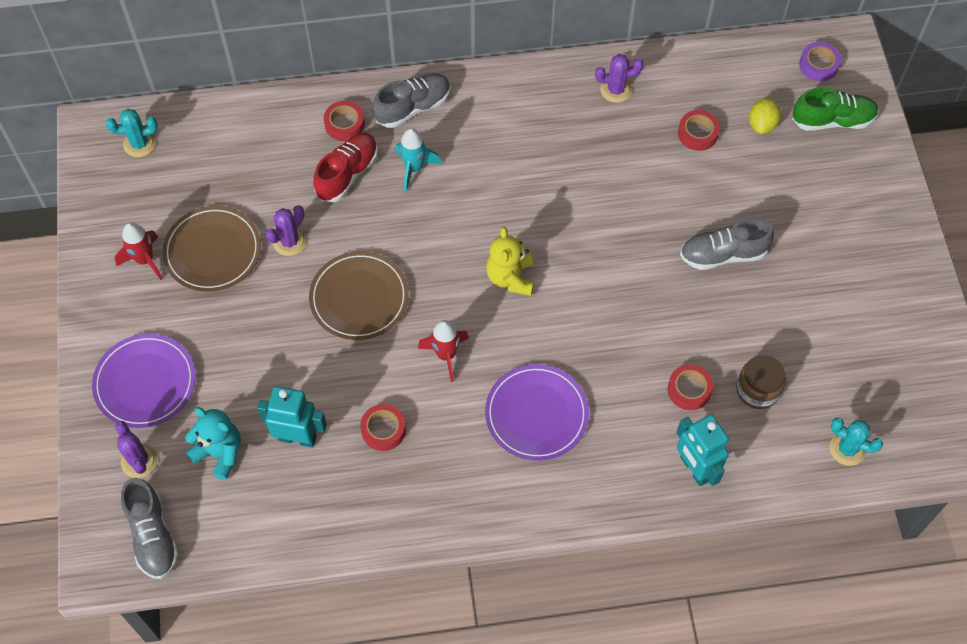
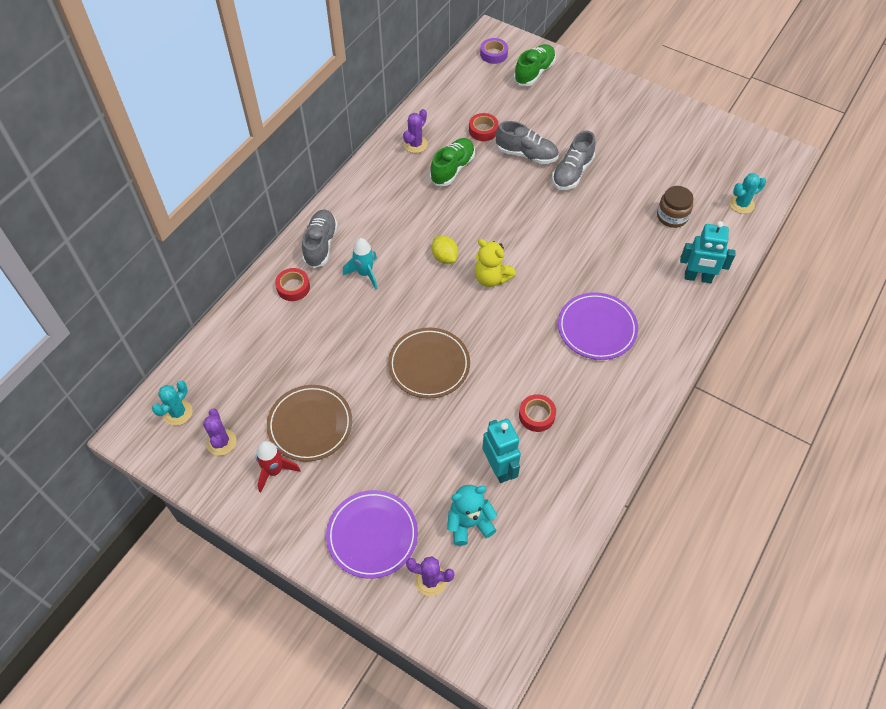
camera: 50 degrees left, 5 degrees down
grey shoe [121,478,179,579] -> grey shoe moved to [496,121,559,164]
turquoise robot [257,386,327,448] -> turquoise robot turned 105 degrees clockwise [482,419,521,483]
purple cactus [266,205,307,256] -> purple cactus moved to [203,408,236,456]
red shoe [314,132,378,202] -> none
red rocket [418,320,469,382] -> none
red tape [668,364,713,410] -> none
yellow lemon [749,98,781,134] -> yellow lemon moved to [432,236,458,264]
none -> green shoe [430,138,475,186]

